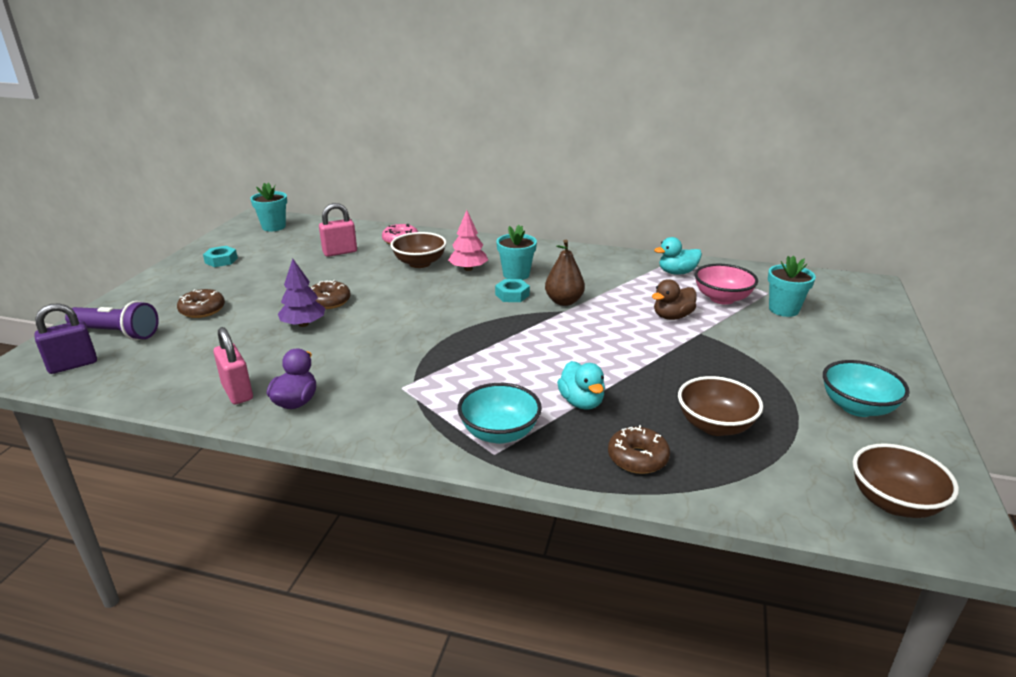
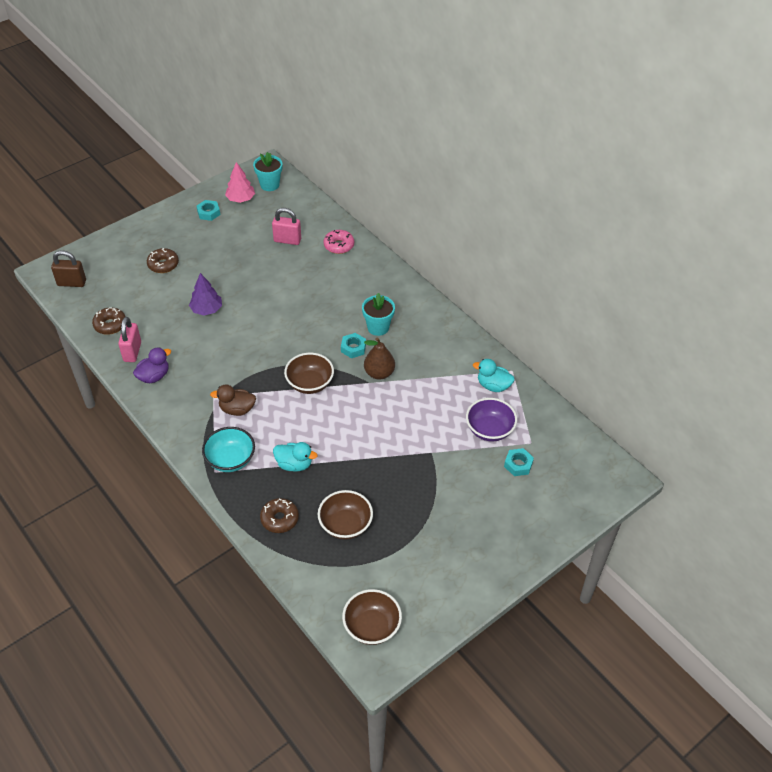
camera: 35 degrees right, 20 degrees up
purple padlock [34,303,97,374] -> brown padlock [51,250,86,287]
purple flashlight [65,301,159,340] -> none
brown donut [310,280,351,309] -> brown donut moved to [92,307,126,335]
brown bowl [390,232,447,268] -> brown bowl moved to [284,353,334,394]
pink tree [448,210,488,271] -> pink tree moved to [225,162,255,203]
turquoise duck [557,361,605,410] -> turquoise duck turned 90 degrees counterclockwise [273,442,318,472]
brown duck [652,279,697,320] -> brown duck moved to [210,384,256,416]
pink bowl [694,264,758,305] -> purple bowl [466,398,517,441]
turquoise flower pot [768,256,816,317] -> turquoise nut [504,448,534,476]
turquoise bowl [823,360,910,417] -> none

